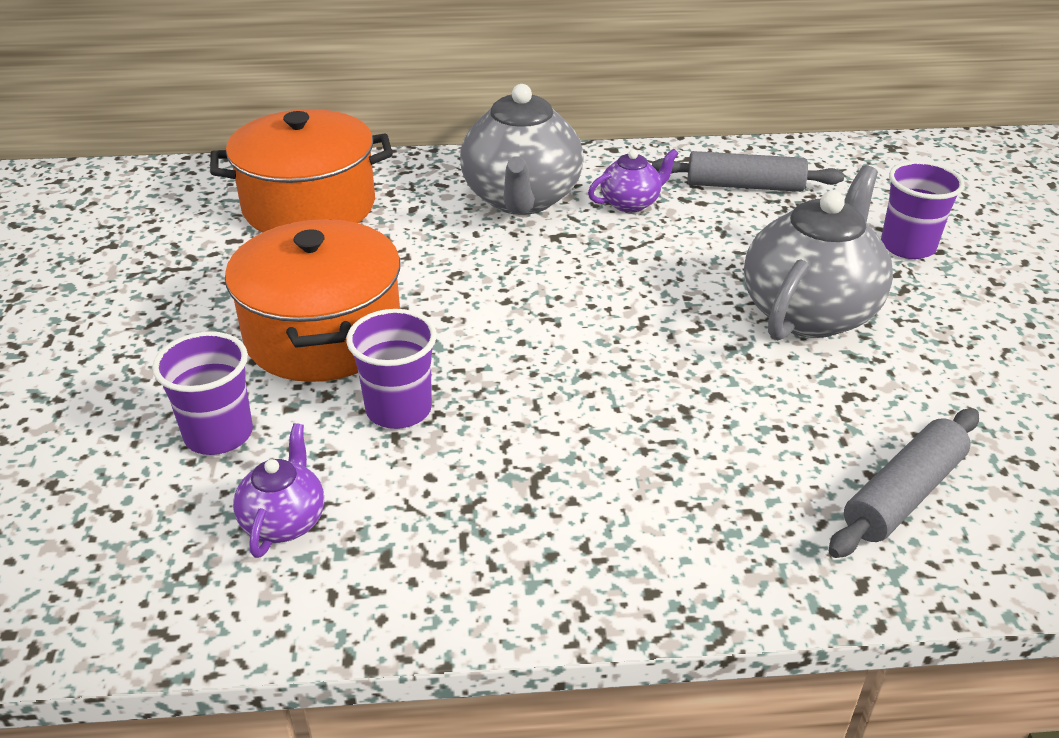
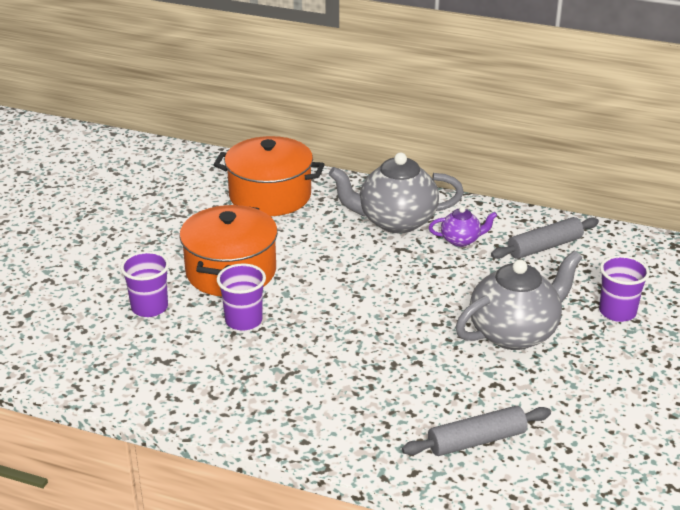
camera: 25 degrees right, 5 degrees down
purple teapot [233,423,324,558] -> none
grey teapot [460,84,584,215] -> grey teapot turned 60 degrees clockwise [329,152,464,233]
grey rolling pin [652,151,844,192] -> grey rolling pin turned 60 degrees counterclockwise [491,217,599,259]

